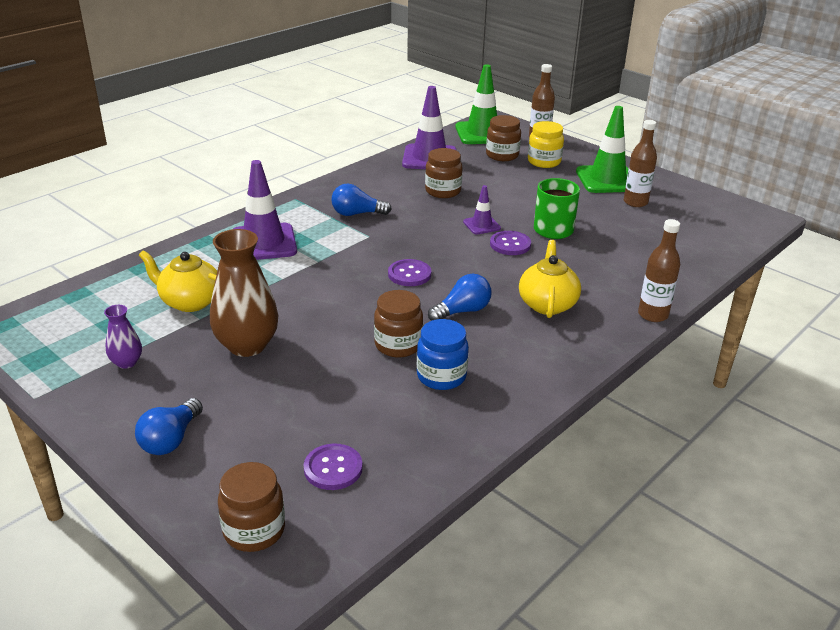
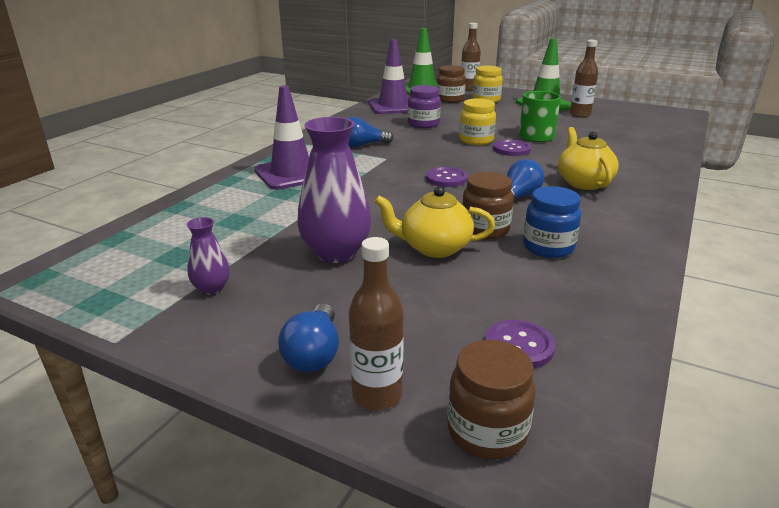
camera: 15 degrees left, 5 degrees down
yellow teapot [139,250,217,312] -> yellow teapot moved to [374,186,495,258]
brown vase [210,229,278,357] -> purple vase [298,117,372,263]
brown jar [425,148,463,198] -> purple jar [408,85,441,128]
purple traffic cone [463,185,501,234] -> yellow jar [459,98,496,145]
brown bottle [638,219,680,322] -> brown bottle moved to [349,237,404,410]

